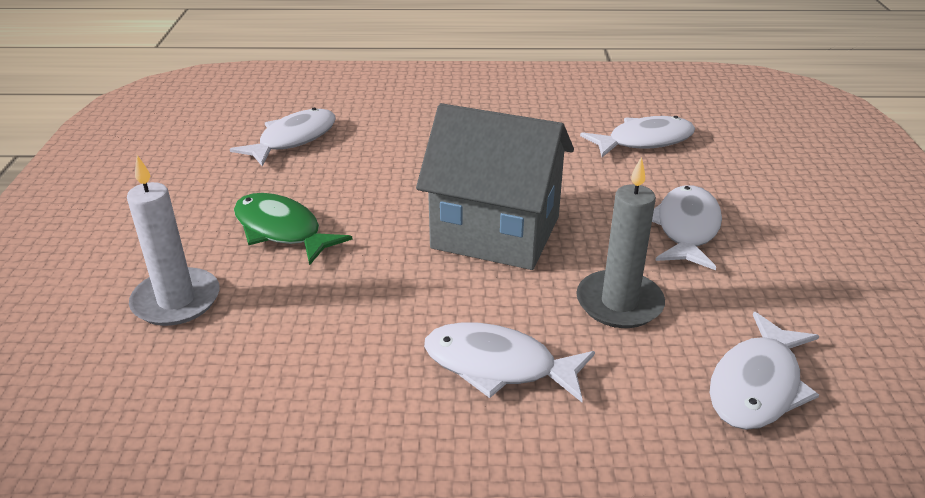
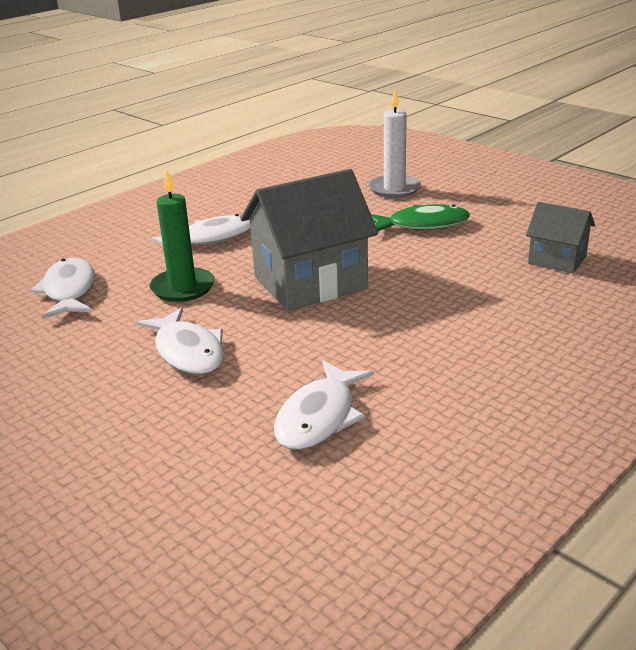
camera: 135 degrees right, 5 degrees down
white fish [230,108,336,166] -> grey house [526,202,595,273]
grey candle [577,156,665,328] -> green candle [150,170,215,302]

